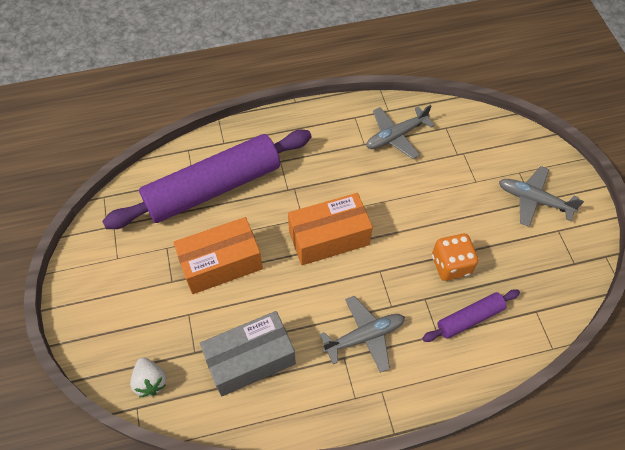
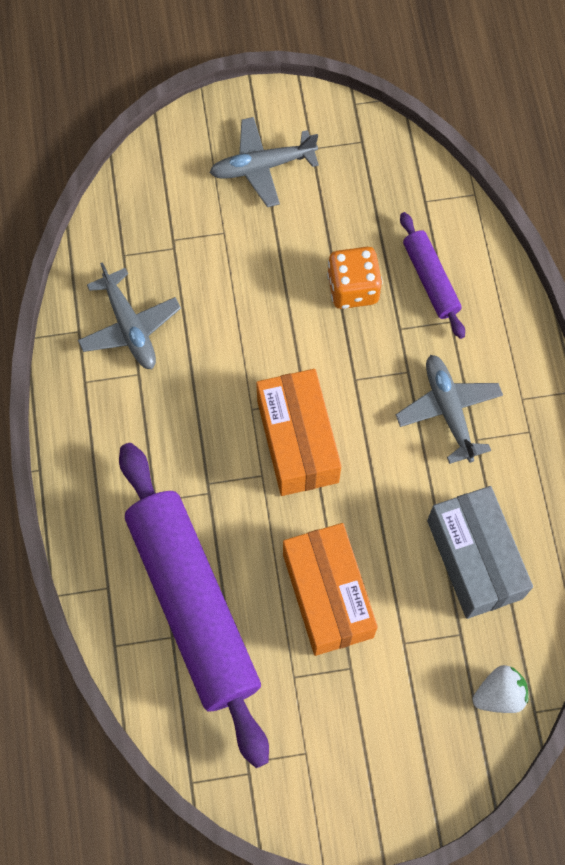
camera: 85 degrees left, 10 degrees up
grey plane [499,166,584,227] -> grey plane turned 45 degrees clockwise [209,117,319,207]

